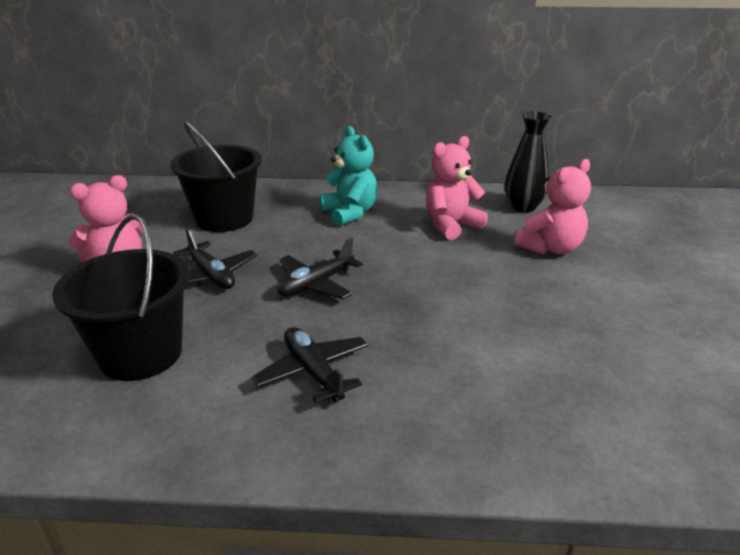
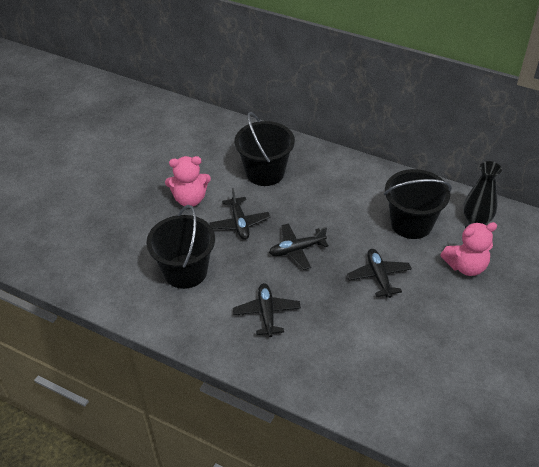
camera: 25 degrees right, 15 degrees up
turquoise teddy bear [320,126,378,226] -> none
pink teddy bear [426,136,488,240] -> black bucket [384,169,452,239]
none -> black plane [347,249,412,298]

